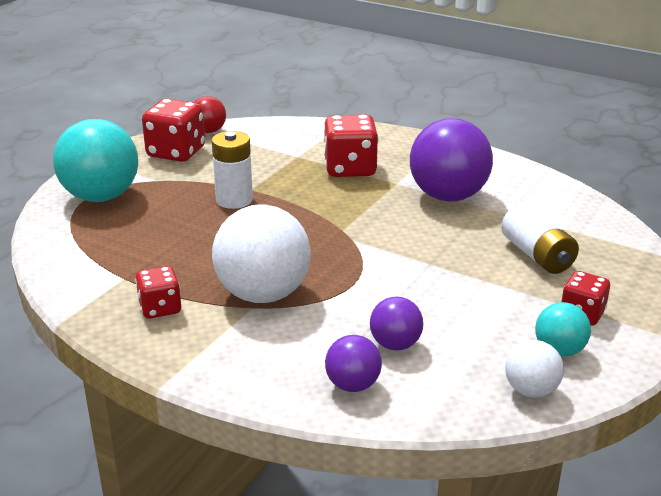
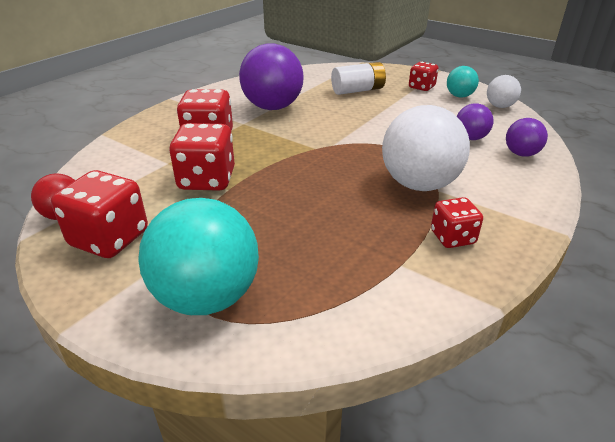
camera: 85 degrees left, 5 degrees up
white battery [212,131,253,209] -> none
none -> red dice [169,123,235,191]

